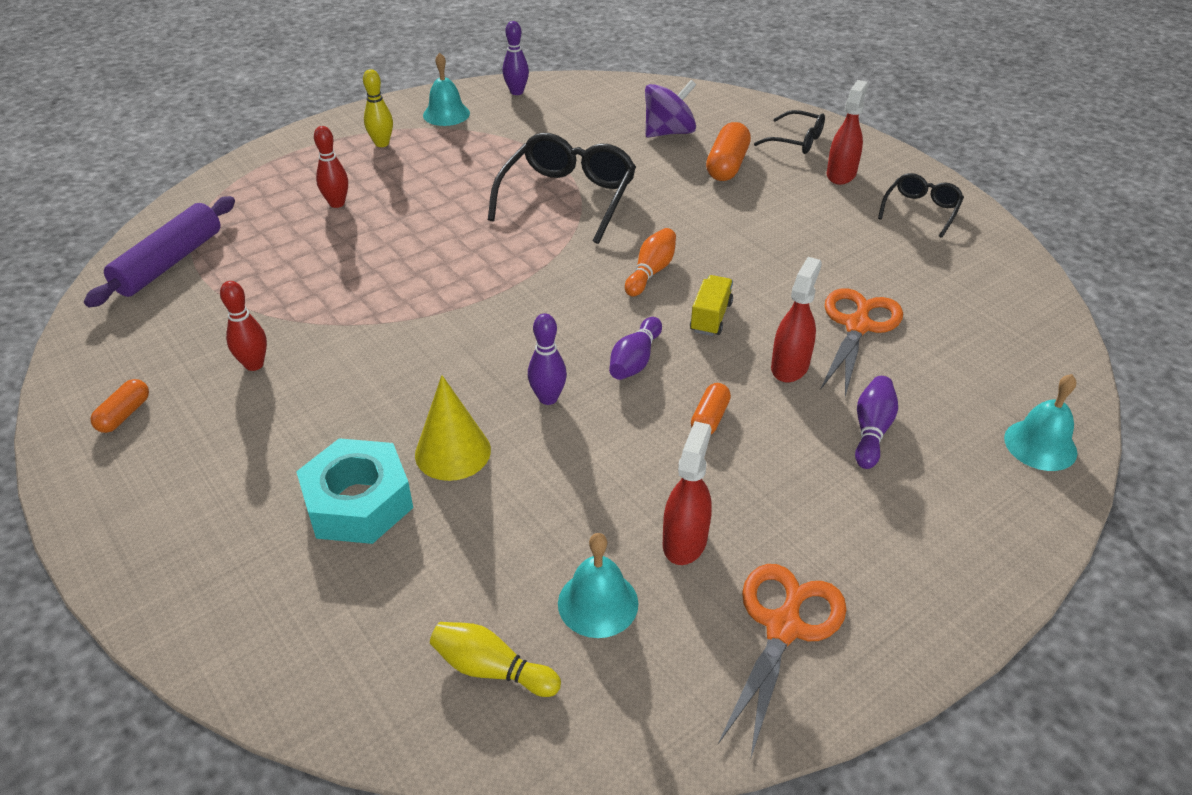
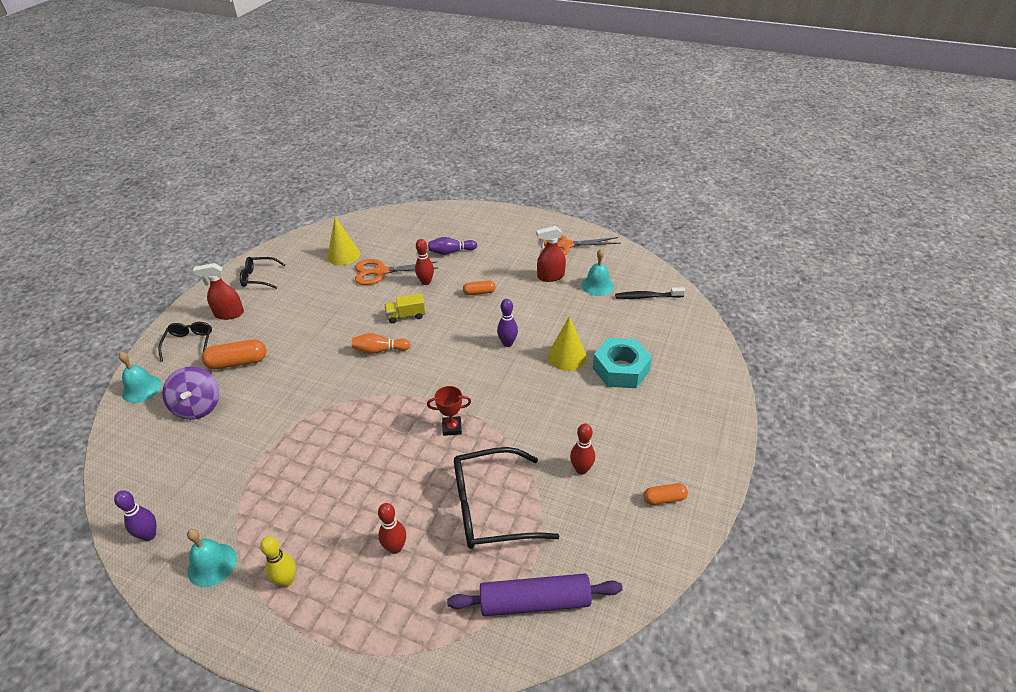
camera: 120 degrees left, 0 degrees up
yellow bowling pin [430,622,561,697] -> black toothbrush [615,287,685,299]
black glasses [488,133,636,244] -> black glasses moved to [454,447,560,549]
purple bowling pin [609,317,662,380] -> none
purple spinning top [645,80,696,137] -> purple spinning top turned 135 degrees counterclockwise [162,367,219,420]
red spray bottle [771,257,822,383] -> red bowling pin [415,239,434,285]
turquoise bell [1004,374,1077,471] -> turquoise bell moved to [119,352,162,403]
none -> yellow cone [327,217,360,265]
none -> red trophy [427,386,471,436]

